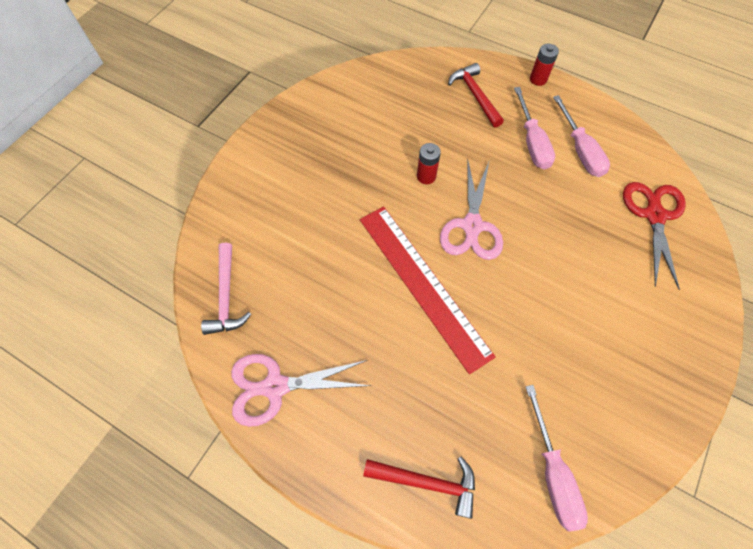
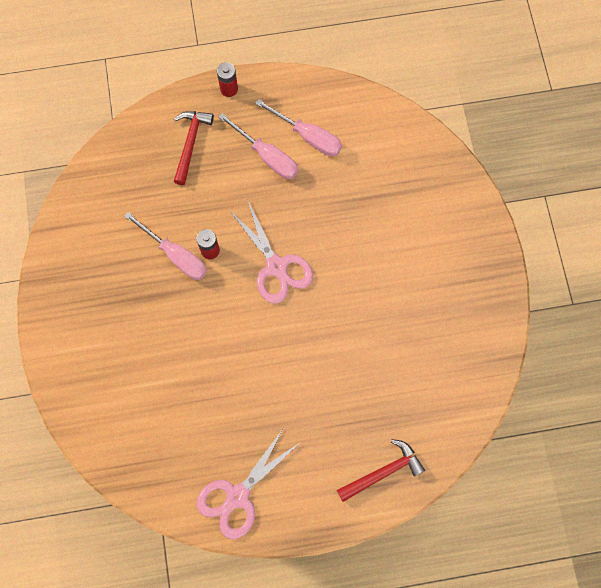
camera: 40 degrees left, 10 degrees up
pink hammer [201,243,251,335] -> none
red ruler [360,206,496,374] -> none
red hammer [448,63,504,128] -> red hammer turned 75 degrees clockwise [173,111,214,185]
pink screwdriver [525,385,588,531] -> pink screwdriver moved to [124,212,207,280]
red scissors [623,182,686,290] -> none

